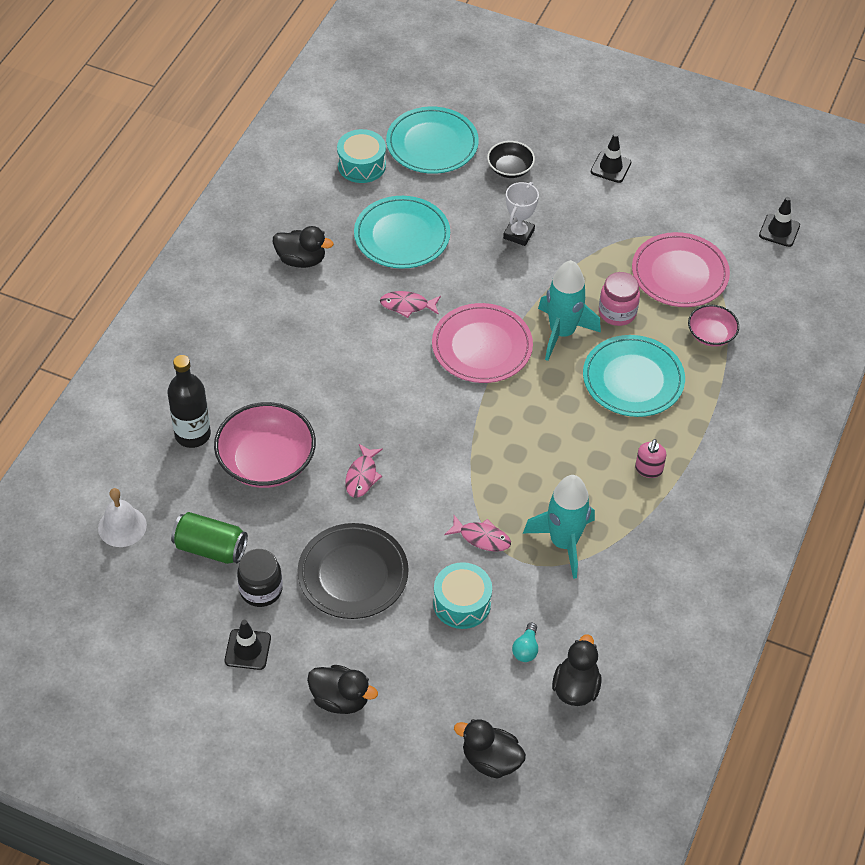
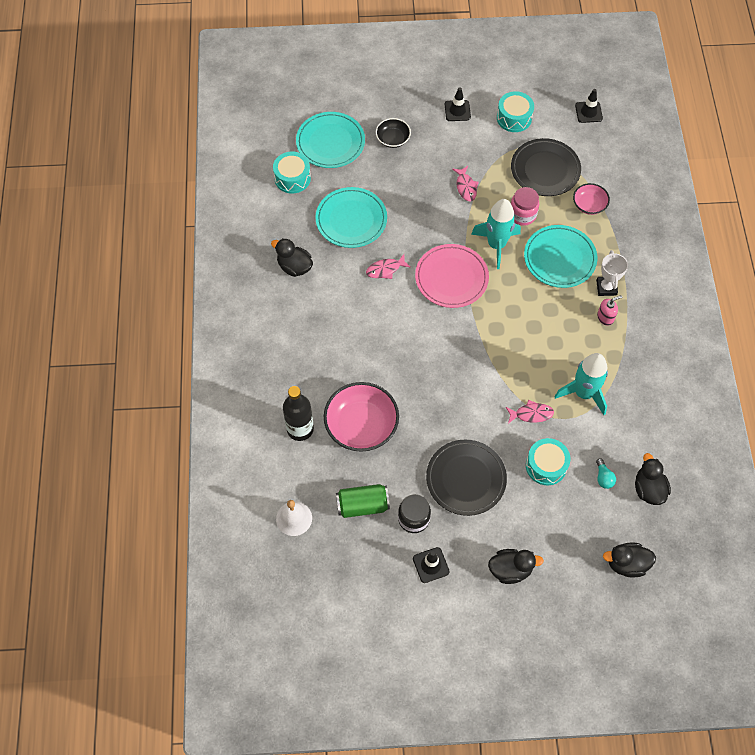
camera: 25 degrees left, 10 degrees up
black duck [273,226,334,268] -> black duck turned 135 degrees counterclockwise [271,238,313,277]
pink fish [345,444,383,497] -> pink fish moved to [452,166,479,201]
white trophy [503,182,539,246] -> white trophy moved to [596,250,628,296]
pink plate [632,232,730,307] -> black plate [511,138,581,196]
pink soap dispenser [635,439,666,478] -> pink soap dispenser turned 105 degrees counterclockwise [597,295,622,326]
none -> turquoise drum [497,91,534,132]

